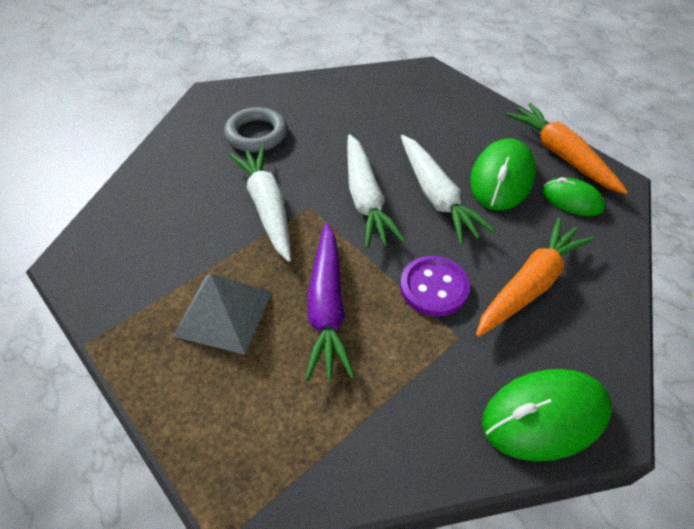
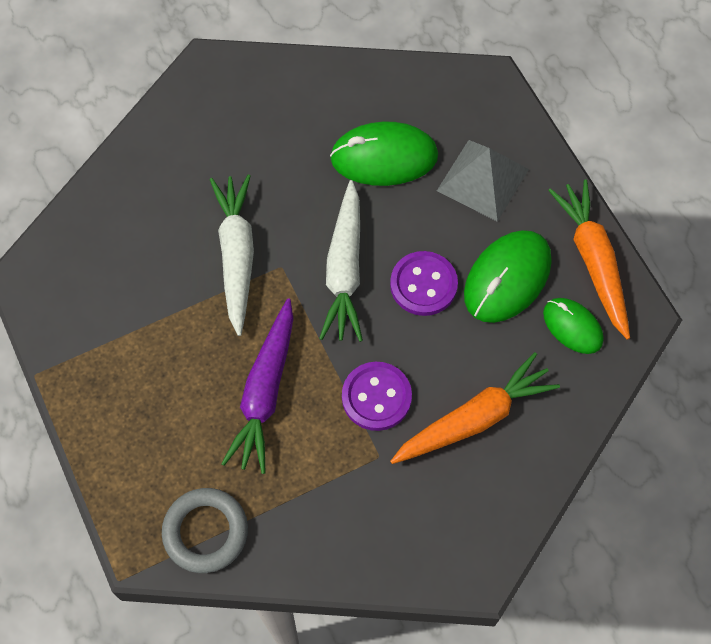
camera: 15 degrees right, 15 degrees up
grey pyramid [173,274,272,355] -> grey pyramid moved to [437,140,529,222]
grey ring [224,107,287,152] -> grey ring moved to [162,488,248,573]
white carrot [401,135,495,244] -> purple button [390,251,458,316]
green mouse [482,369,612,461] -> green mouse moved to [330,121,438,186]

